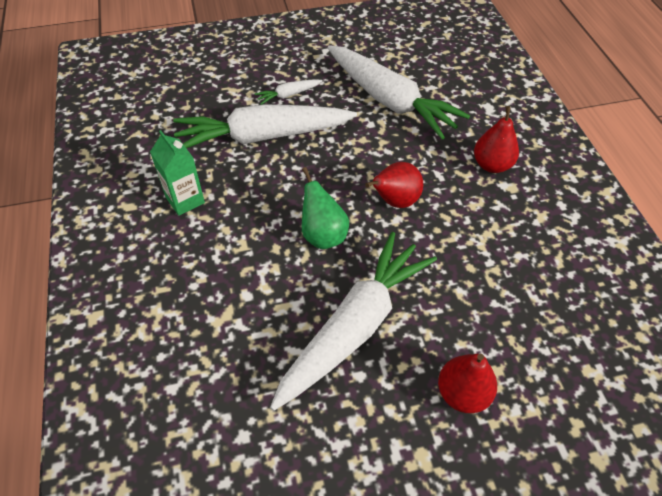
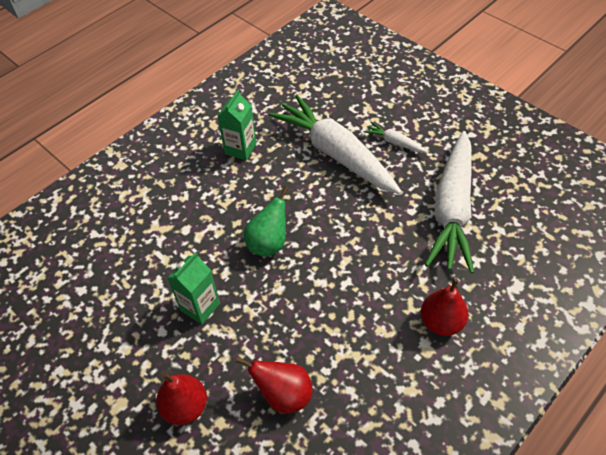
camera: 60 degrees right, 0 degrees up
white carrot [270,232,437,411] -> green carton [168,252,220,324]
red pear [365,162,423,208] -> red pear moved to [236,357,312,413]

